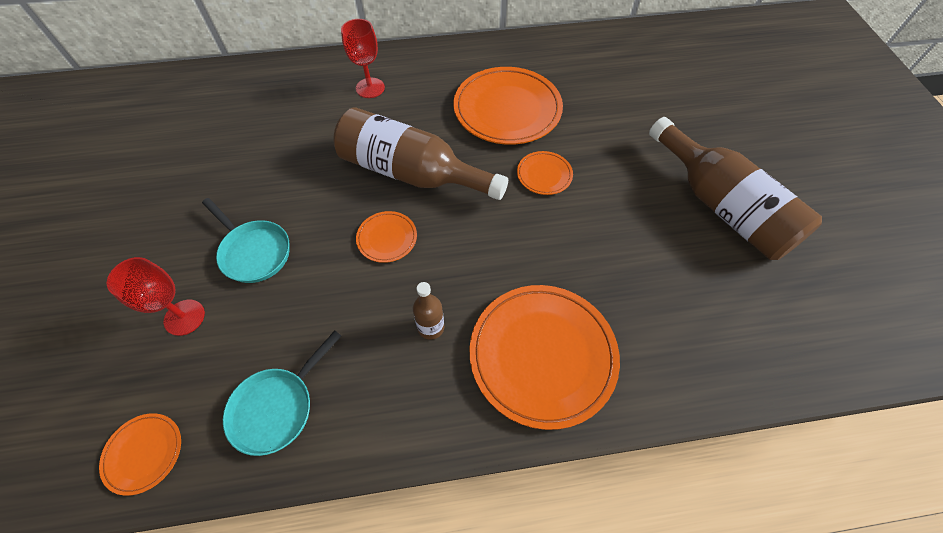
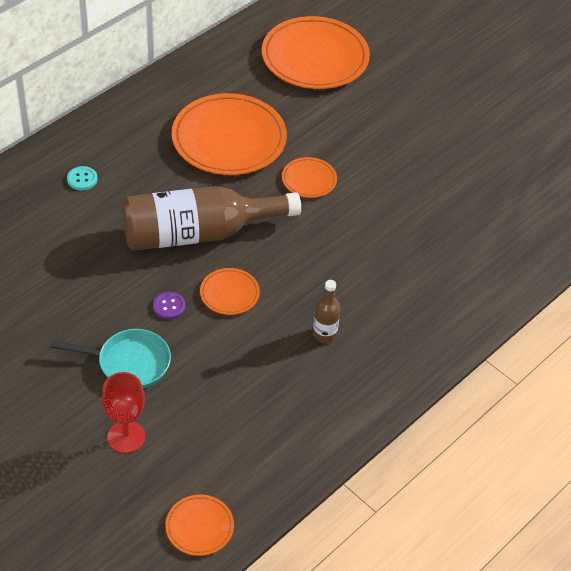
camera: 40 degrees left, 10 degrees down
turquoise pan [223,330,341,456] -> none
red goblet [341,19,385,98] -> turquoise button [67,166,97,190]
orange plate [470,285,620,430] -> orange plate moved to [262,16,370,89]
brown bottle [649,117,822,260] -> none
none -> purple button [153,292,185,319]

